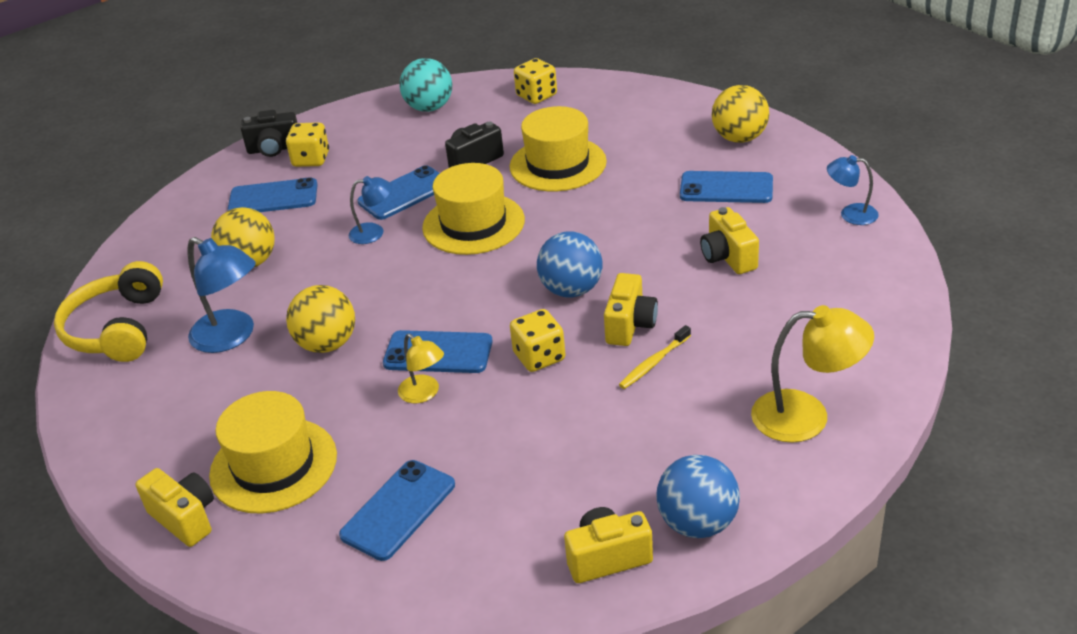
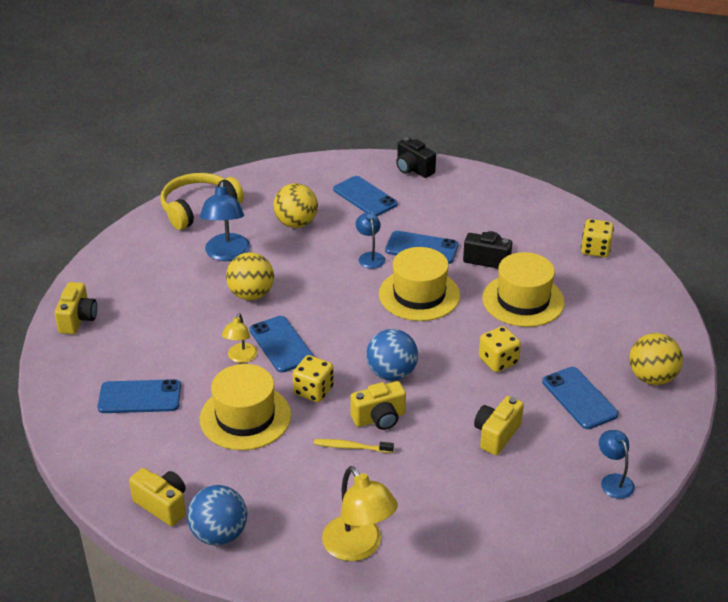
camera: 50 degrees right, 0 degrees up
yellow hat [209,391,337,514] -> yellow hat moved to [200,364,291,450]
yellow dice [286,122,329,167] -> yellow dice moved to [479,326,521,372]
blue lamp [349,176,392,244] -> blue lamp turned 150 degrees counterclockwise [355,212,385,269]
turquoise ball [399,58,452,112] -> none

